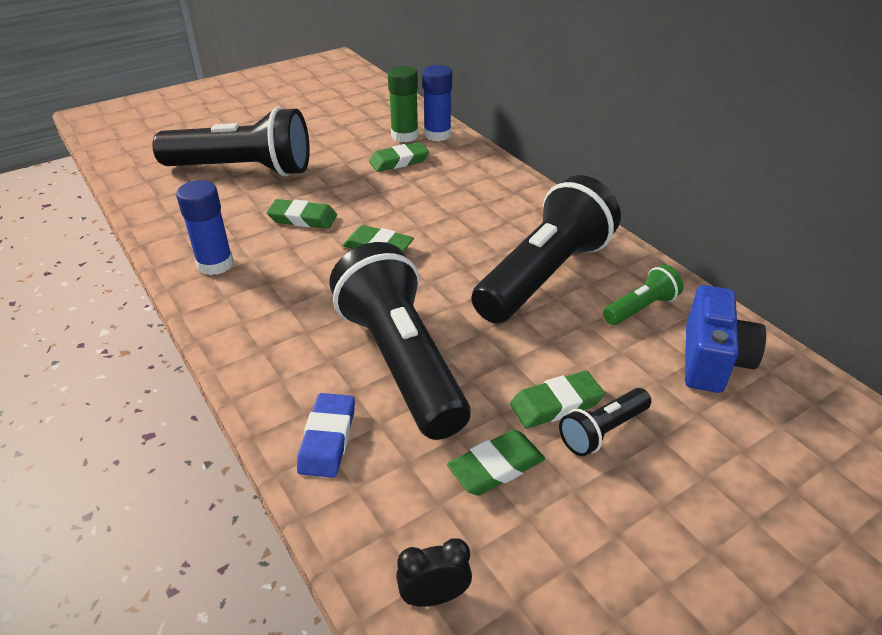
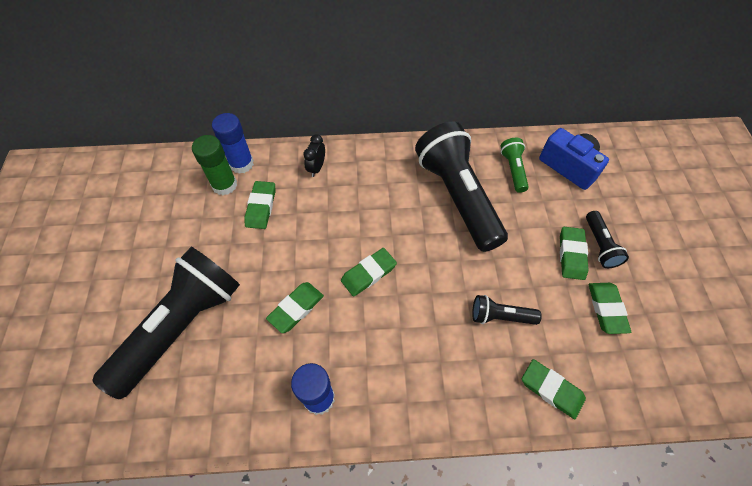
camera: 60 degrees left, 20 degrees up
blue eraser [297,393,355,478] -> green eraser [522,359,586,419]
black flashlight [329,242,470,440] -> black flashlight [472,295,542,325], size x0.44
black clock [396,538,472,607] -> black clock moved to [304,134,325,177]

